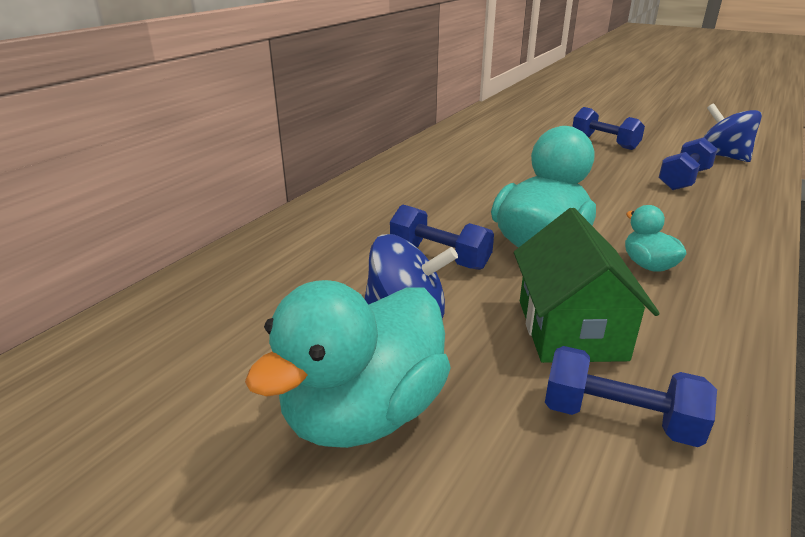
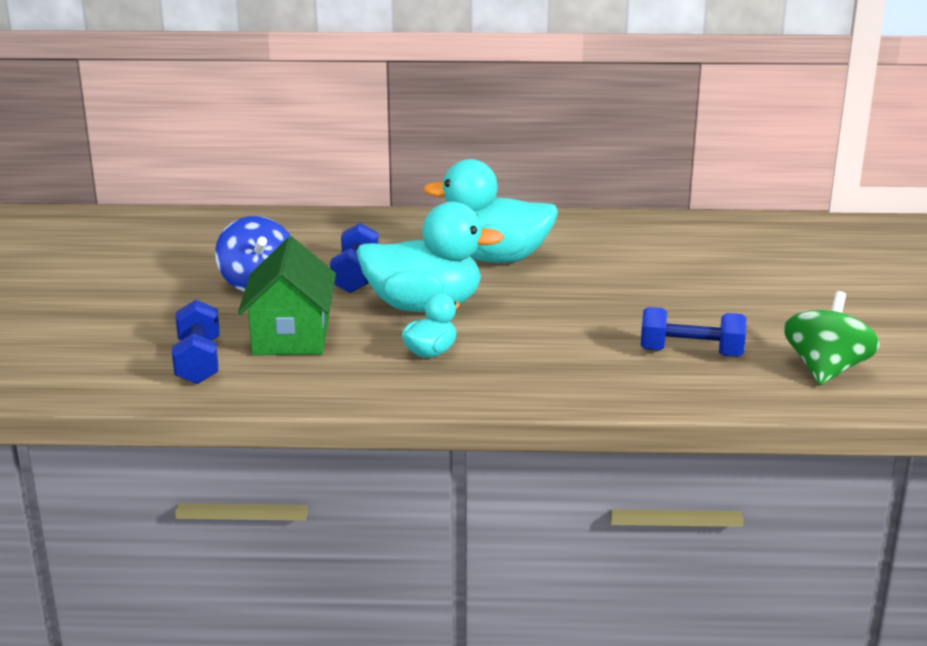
camera: 60 degrees right, 5 degrees down
turquoise duck [245,280,451,448] -> turquoise duck moved to [423,159,558,263]
green house [514,208,660,363] -> green house turned 60 degrees counterclockwise [238,237,336,355]
blue dumbbell [572,107,645,150] -> none
blue spinning top [704,103,762,162] -> green spinning top [784,291,880,385]

